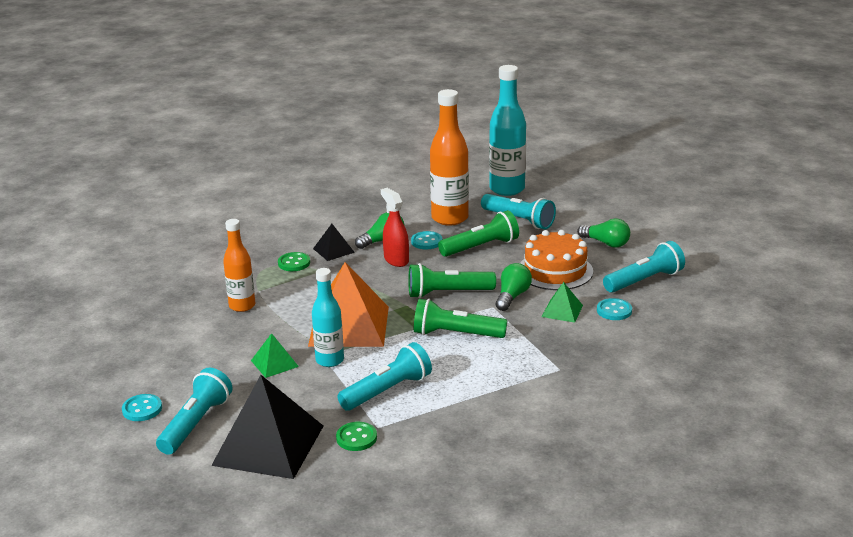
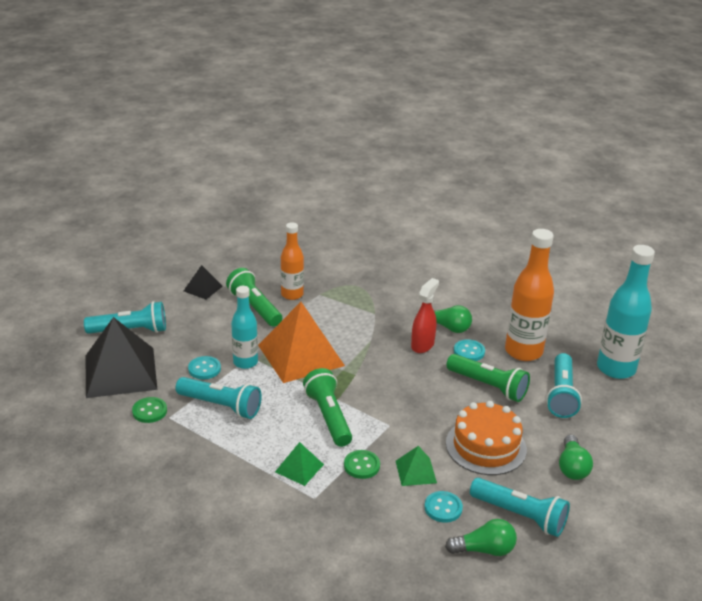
camera: 60 degrees right, 5 degrees up
turquoise button [122,394,162,421] -> turquoise button moved to [188,356,221,379]
green pyramid [251,333,299,378] -> green pyramid moved to [275,442,324,486]
green button [278,252,310,271] -> green button moved to [344,450,380,479]
black pyramid [313,224,355,261] -> black pyramid moved to [184,265,223,299]
green flashlight [408,263,496,298] -> green flashlight moved to [226,268,282,327]
green light bulb [496,263,532,311] -> green light bulb moved to [445,519,517,556]

